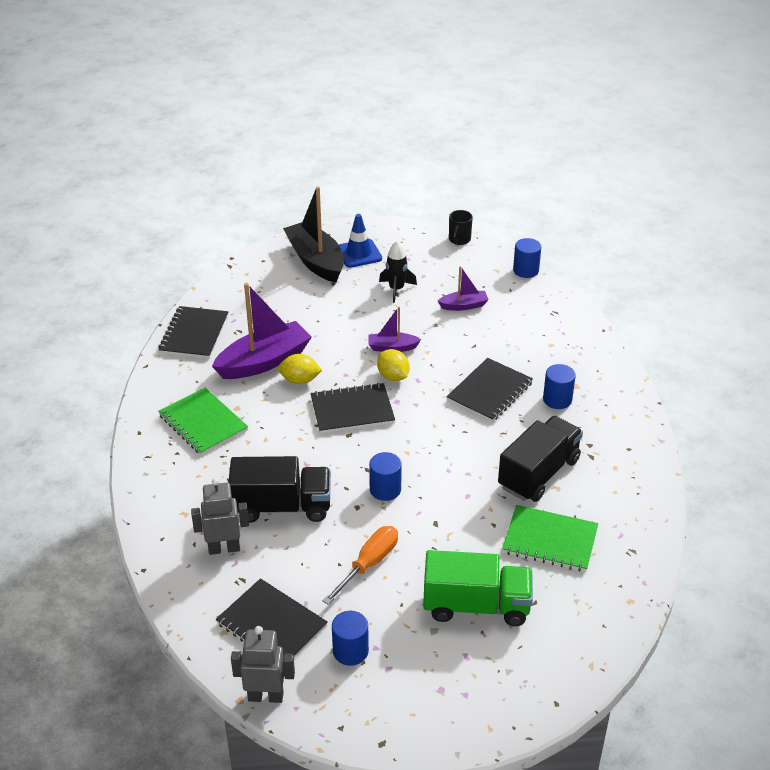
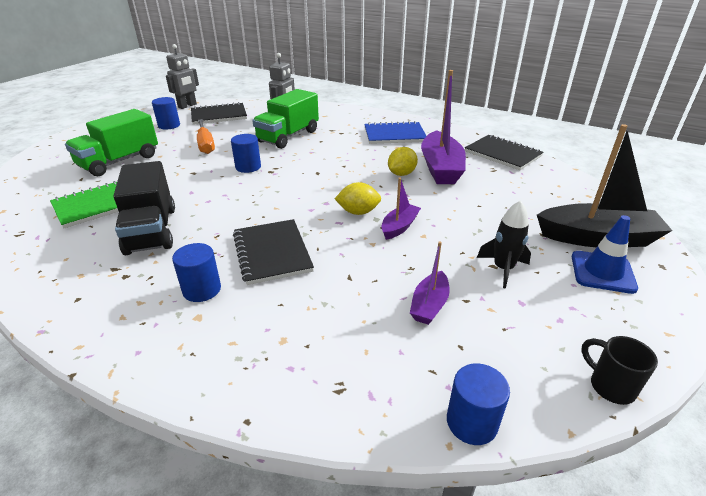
camera: 125 degrees right, 5 degrees down
green notebook [158,388,248,455] -> blue notebook [364,121,426,144]
black truck [228,456,331,523] -> green truck [252,89,319,149]
black notebook [310,383,395,434] -> none

